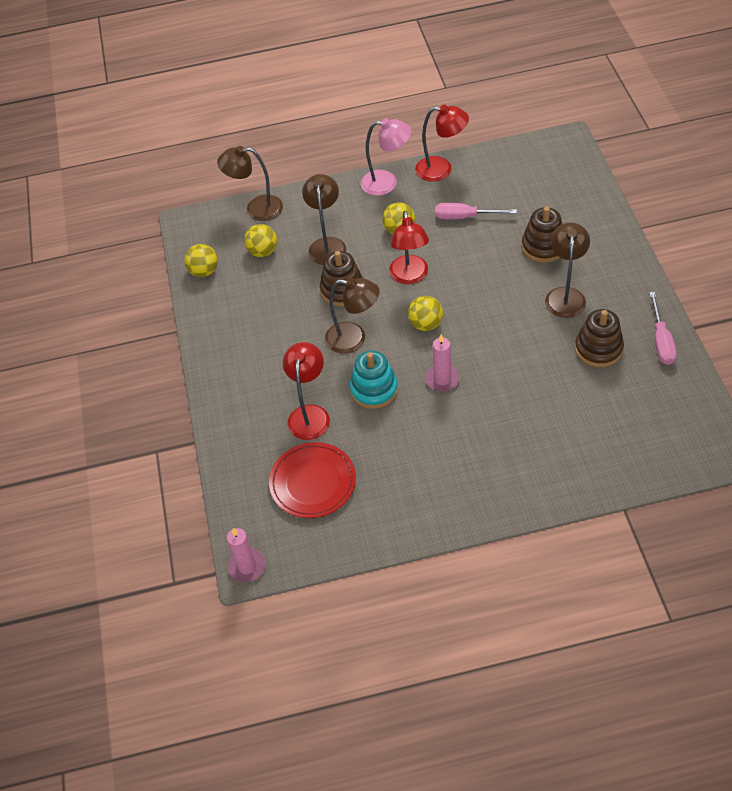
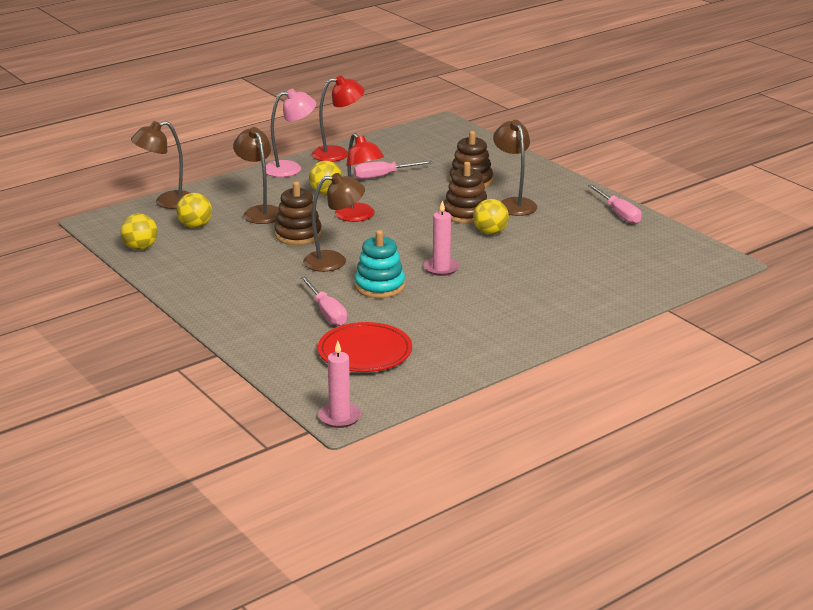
camera: 30 degrees left, 25 degrees down
red lamp [283,342,330,440] -> pink screwdriver [300,276,347,326]
yellow ball [408,296,443,331] -> yellow ball moved to [473,199,509,235]
brown stacking toy [575,309,624,368] -> brown stacking toy moved to [444,162,487,224]

